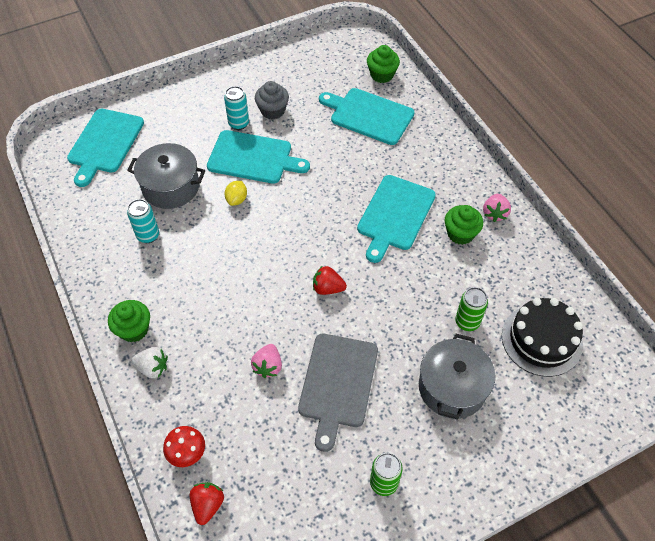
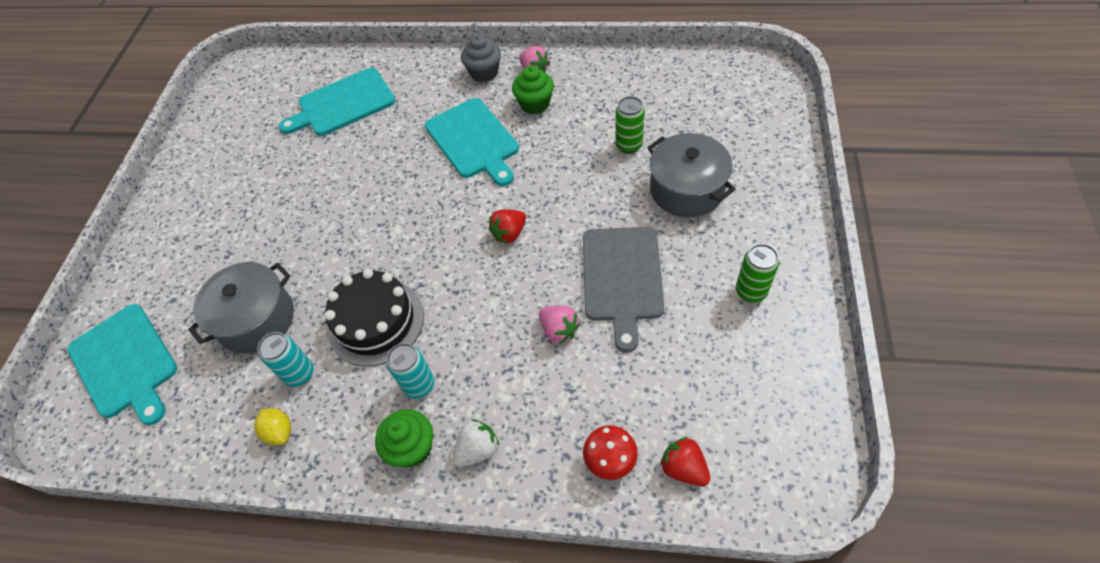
camera: 50 degrees left, 0 degrees up
turquoise cutting board [207,130,310,184] -> none
turquoise can [224,86,249,130] -> turquoise can moved to [387,343,434,399]
yellow lemon [225,181,247,206] -> yellow lemon moved to [254,408,291,445]
grey cupcake [255,81,289,120] -> grey cupcake moved to [461,34,501,82]
grey cutting board [298,334,378,452] -> grey cutting board turned 45 degrees clockwise [583,227,664,353]
green cupcake [367,45,400,83] -> none
black cake [502,298,583,377] -> black cake moved to [324,269,424,366]

